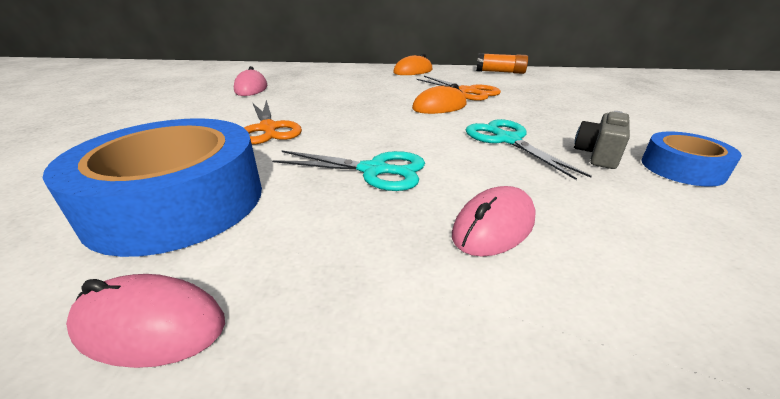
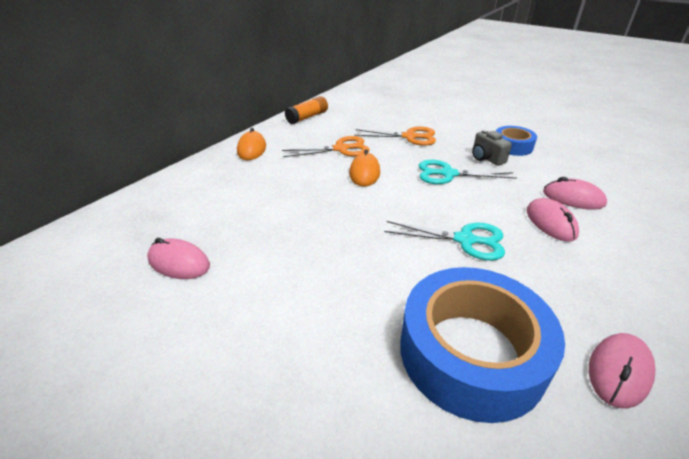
camera: 60 degrees left, 5 degrees up
orange scissors [244,100,302,144] -> orange scissors moved to [354,127,436,146]
turquoise scissors [272,150,425,191] -> turquoise scissors turned 60 degrees clockwise [384,221,505,261]
none -> pink mouse [543,177,607,210]

